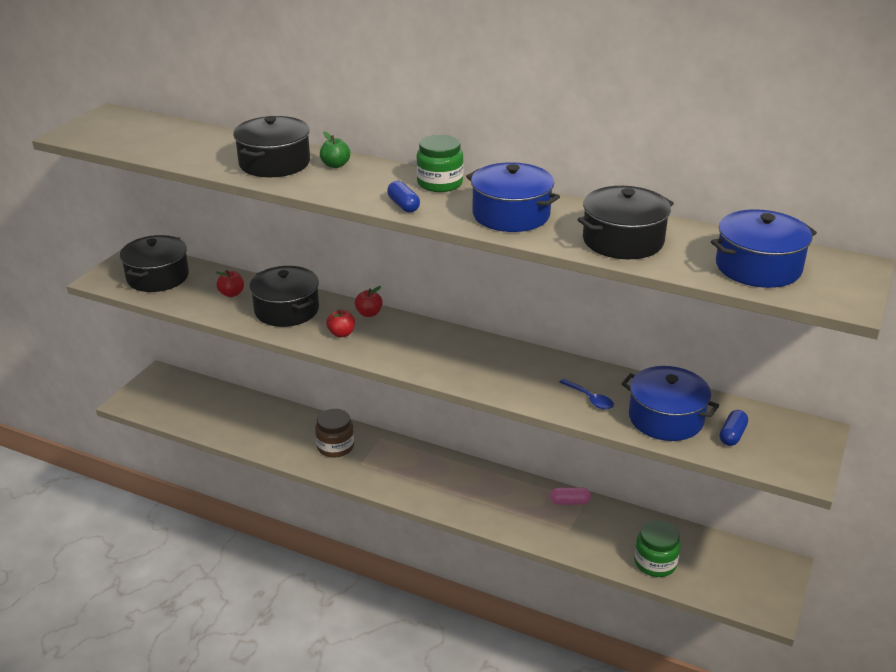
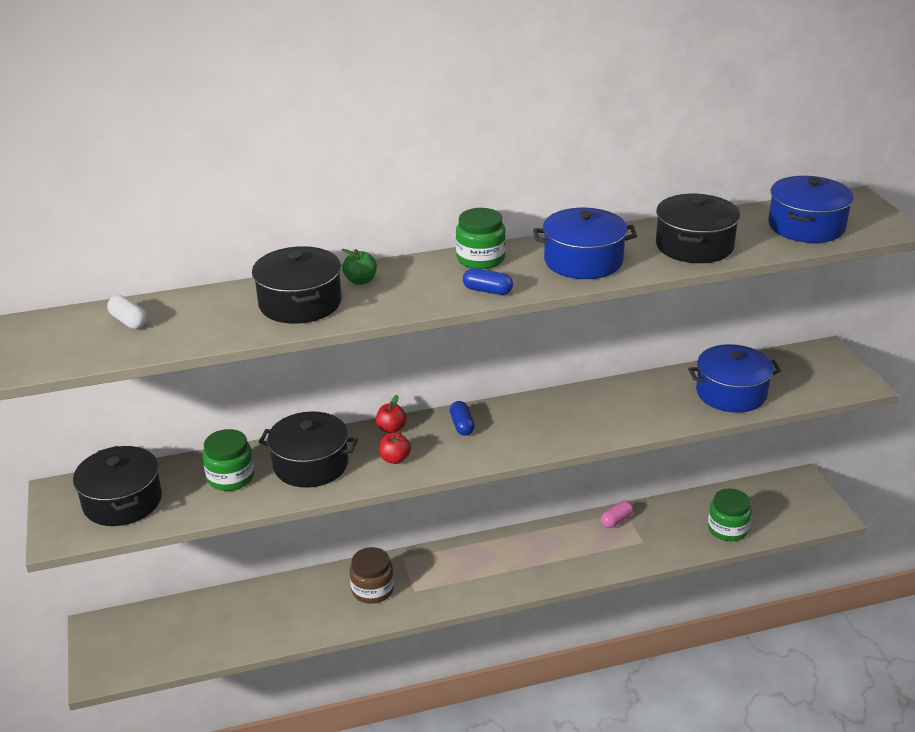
camera: 40 degrees left, 0 degrees up
red apple [215,270,244,297] -> green jar [203,429,254,491]
blue spoon [559,378,614,410] -> none
blue capsule [720,410,748,446] -> blue capsule moved to [450,401,475,436]
none -> white capsule [107,295,147,329]

